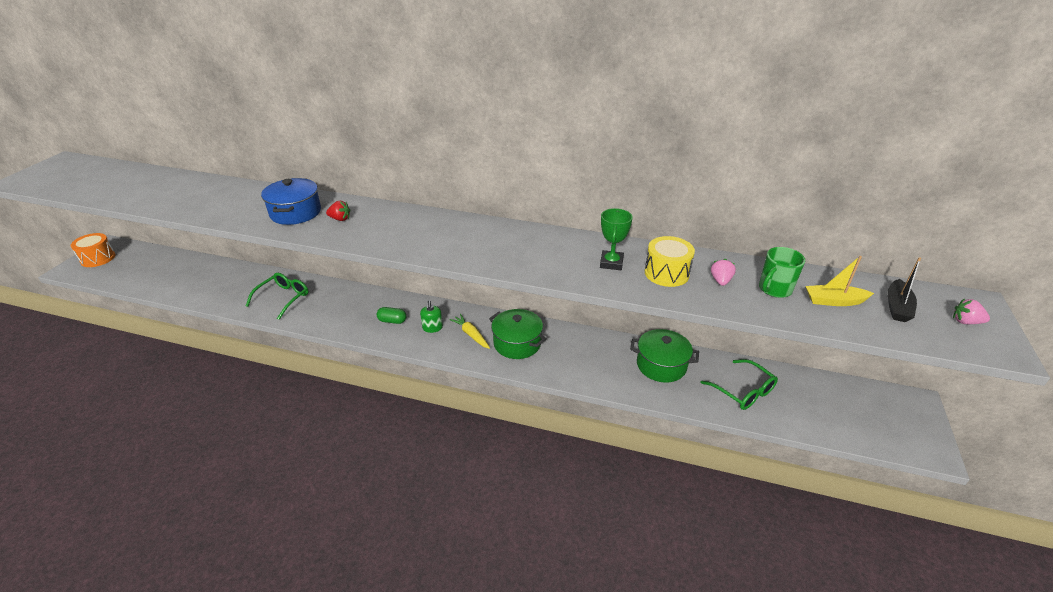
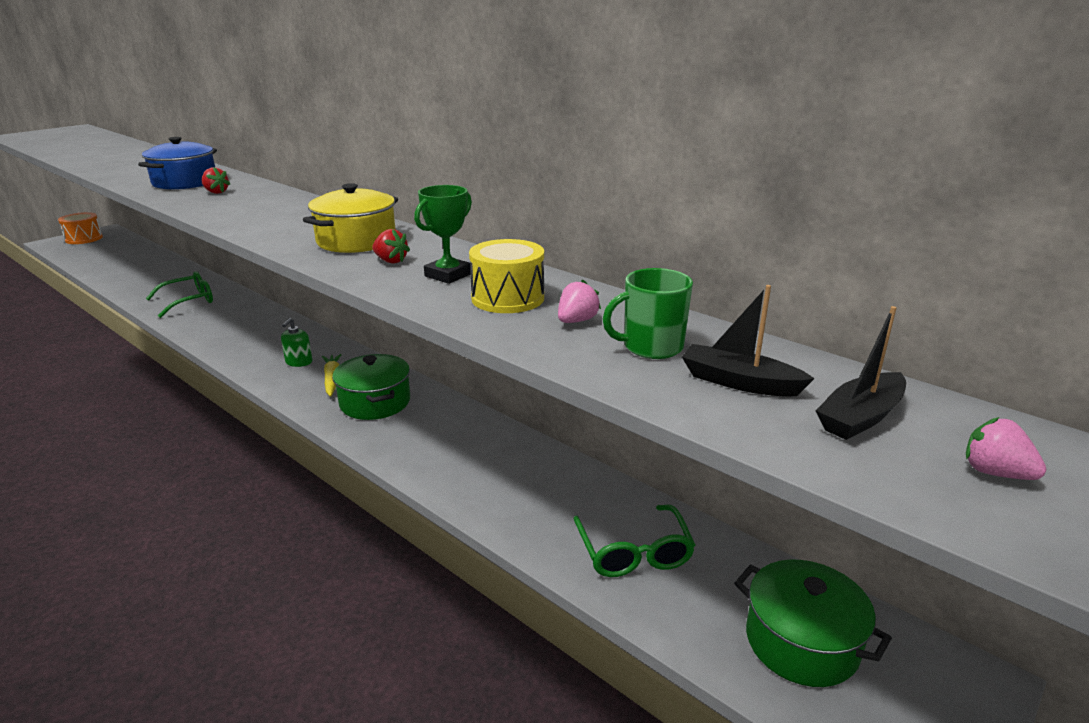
camera: 25 degrees right, 10 degrees down
green capsule [377,307,406,324] -> none
green pot [630,329,699,382] -> green pot moved to [734,559,892,687]
yellow boat [805,256,874,306] -> black boat [682,285,815,397]
none -> yellow pot [303,183,398,253]
none -> red strawberry [372,229,410,264]

